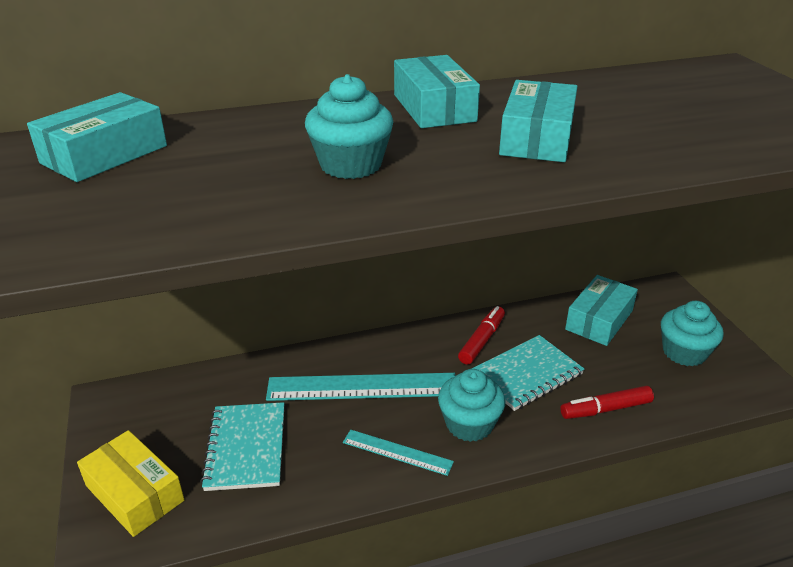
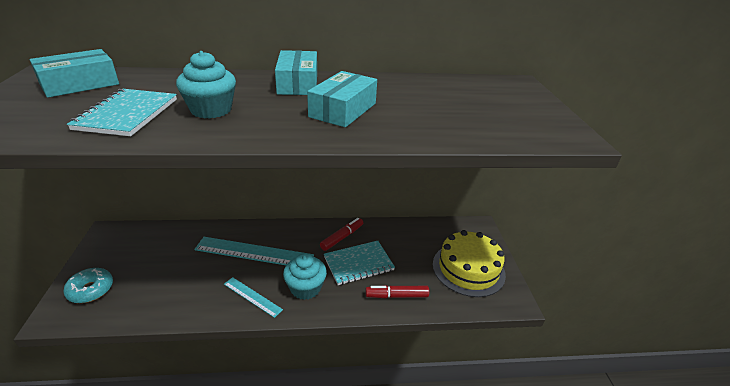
camera: 10 degrees right, 0 degrees up
yellow box [77,430,184,537] -> turquoise donut [63,268,113,303]
turquoise notebook [200,402,285,491] -> turquoise notebook moved to [67,89,177,136]
turquoise box [565,275,638,346] -> none
turquoise cupcake [661,301,724,366] -> yellow cake [433,230,506,297]

